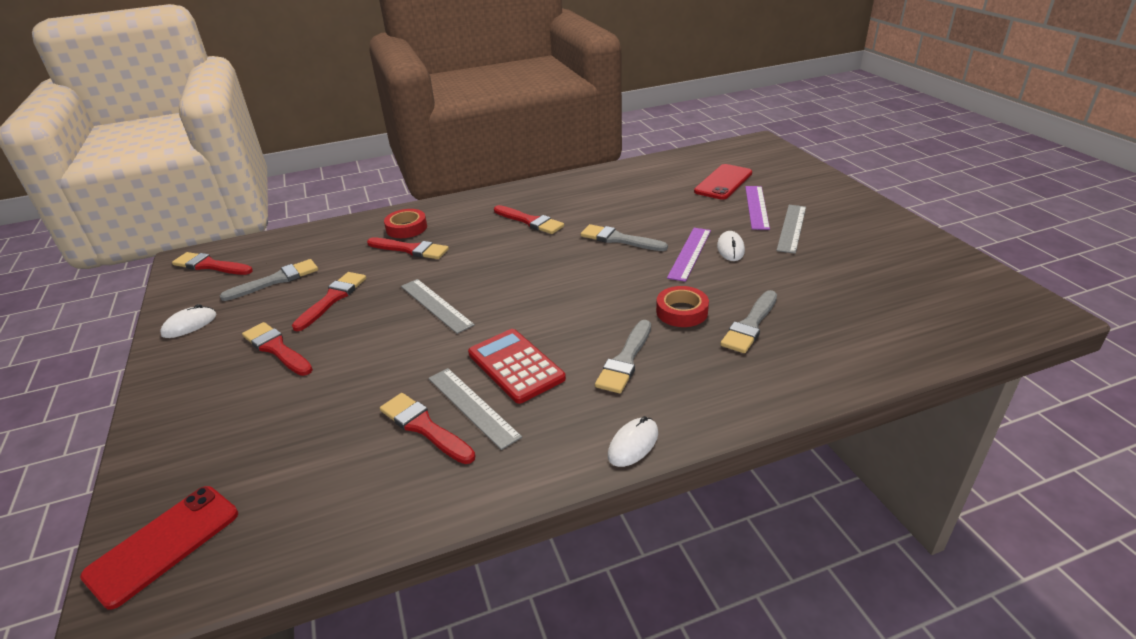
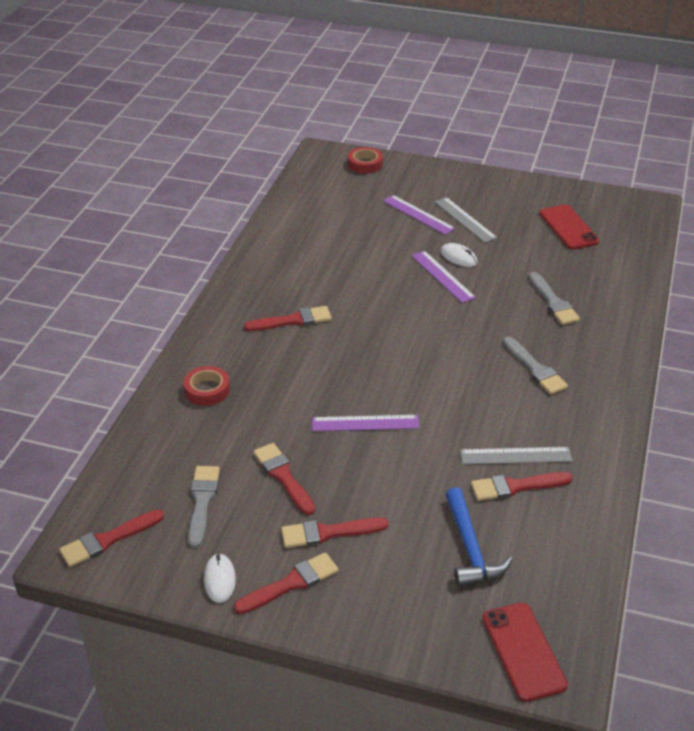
camera: 55 degrees left, 5 degrees up
red brush [367,238,449,259] -> red brush moved to [234,552,339,614]
grey ruler [401,279,475,334] -> purple ruler [312,415,420,431]
red calculator [468,329,566,404] -> none
grey brush [581,224,668,251] -> none
white mouse [608,416,658,467] -> none
red tape [656,286,709,327] -> red tape moved to [348,147,383,174]
red phone [694,164,752,200] -> red phone moved to [539,204,599,250]
none -> blue hammer [445,487,512,586]

